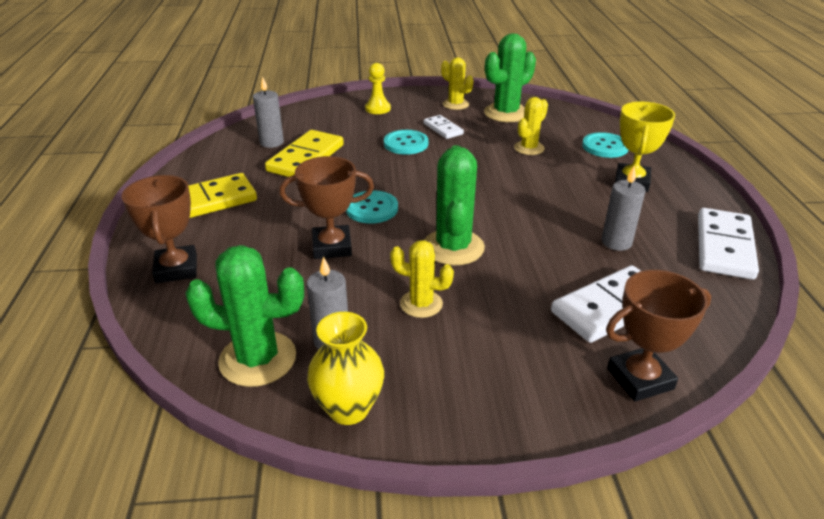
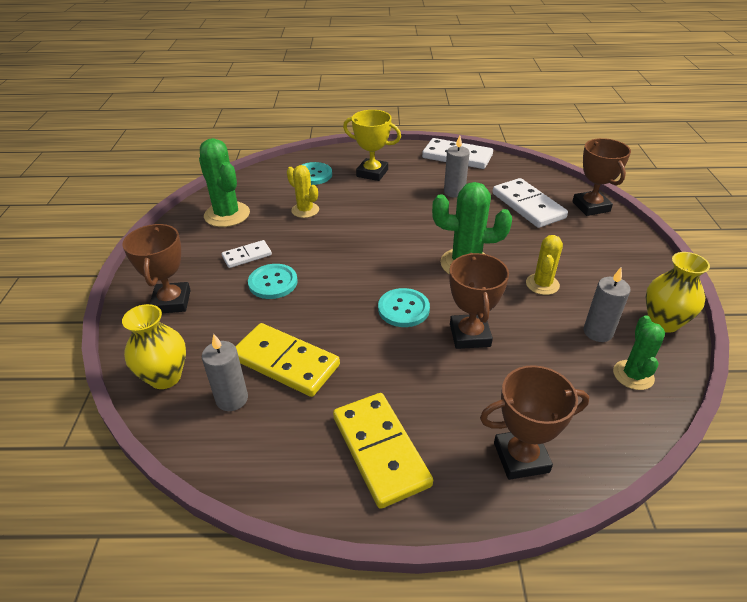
camera: 85 degrees left, 5 degrees up
green cactus [185,245,304,387] -> green cactus [613,315,665,390], size x0.62
yellow pawn [365,63,391,114] -> brown trophy [122,224,191,313]
yellow cactus [441,57,474,110] -> none
none -> yellow vase [122,304,186,389]

